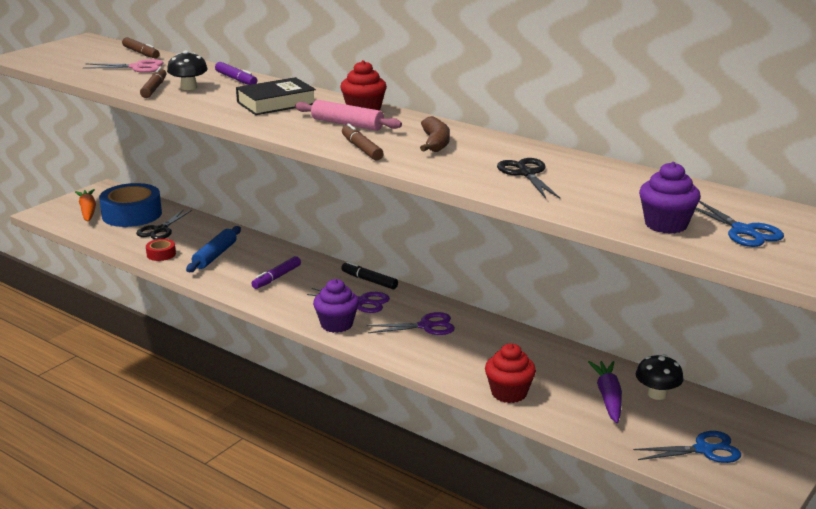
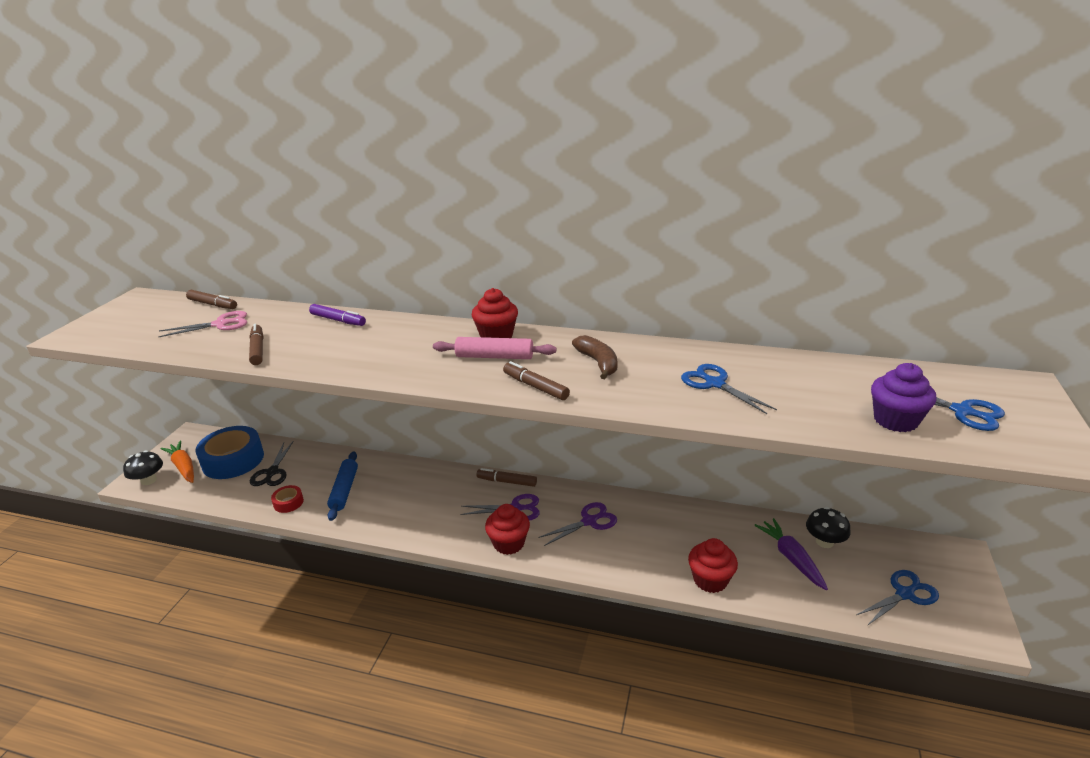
camera: 20 degrees left, 5 degrees up
black mushroom [167,50,208,90] -> black mushroom moved to [123,450,163,485]
black book [236,77,316,115] -> none
purple marker [251,256,301,289] -> none
purple cupcake [313,279,359,333] -> red cupcake [485,504,530,555]
black marker [341,261,398,289] -> brown marker [476,468,537,487]
black scissors [497,158,560,198] -> blue scissors [681,364,777,414]

